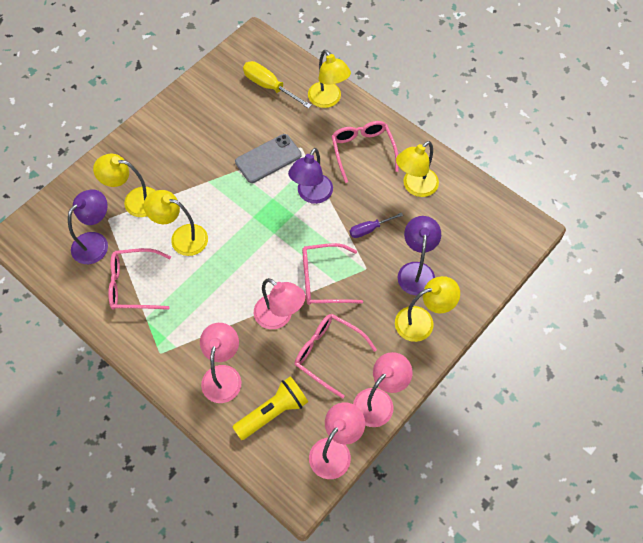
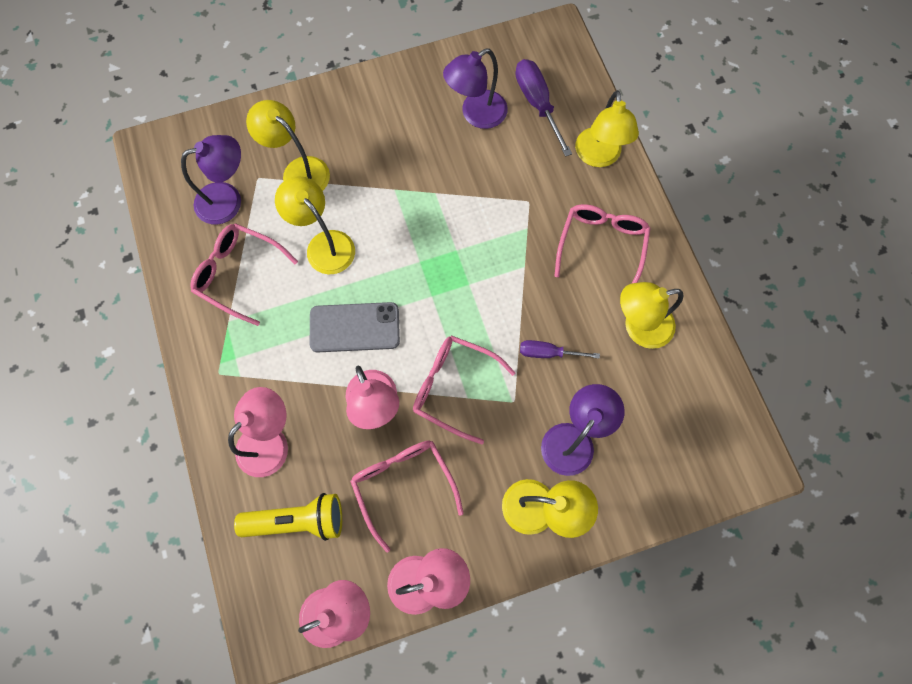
camera: 30 degrees right, 10 degrees up
grey phone [235,134,301,183] -> grey phone moved to [310,302,400,352]
yellow screwdriver [243,61,312,109] -> purple screwdriver [515,59,572,157]
purple lamp [288,148,333,204] -> purple lamp moved to [443,49,508,129]

